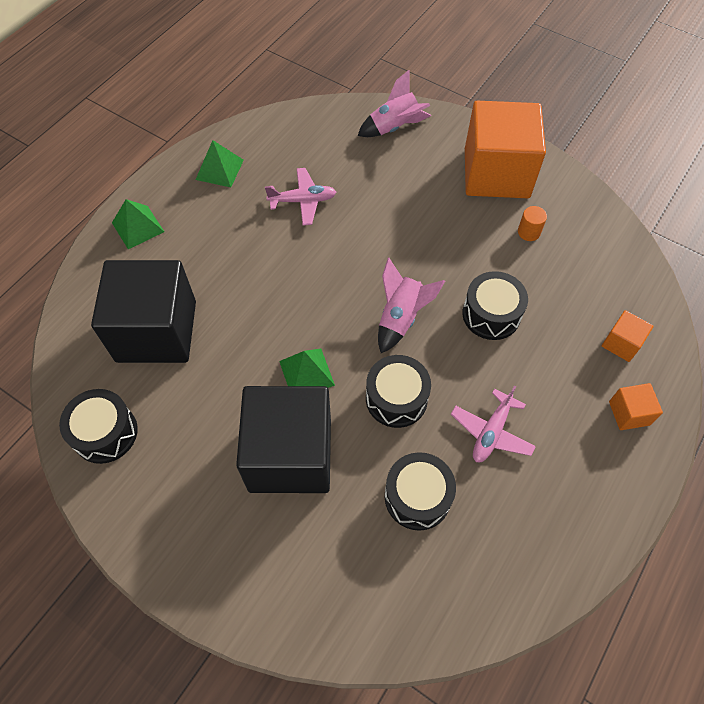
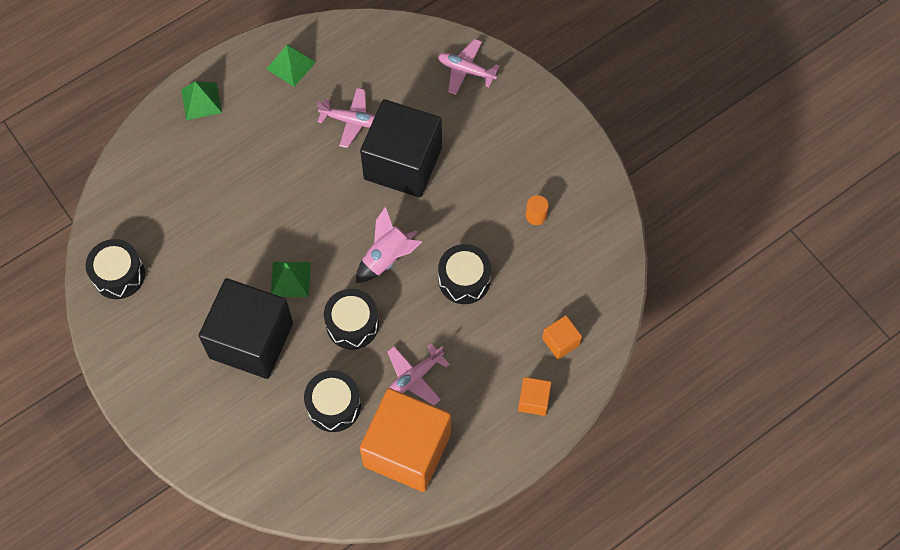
camera: 20 degrees right, 5 degrees up
black cube [91,260,196,363] -> black cube moved to [360,99,442,198]
pink rocket [358,70,431,137] -> pink plane [438,39,499,95]
orange cube [465,101,546,198] -> orange cube moved to [360,388,451,492]

